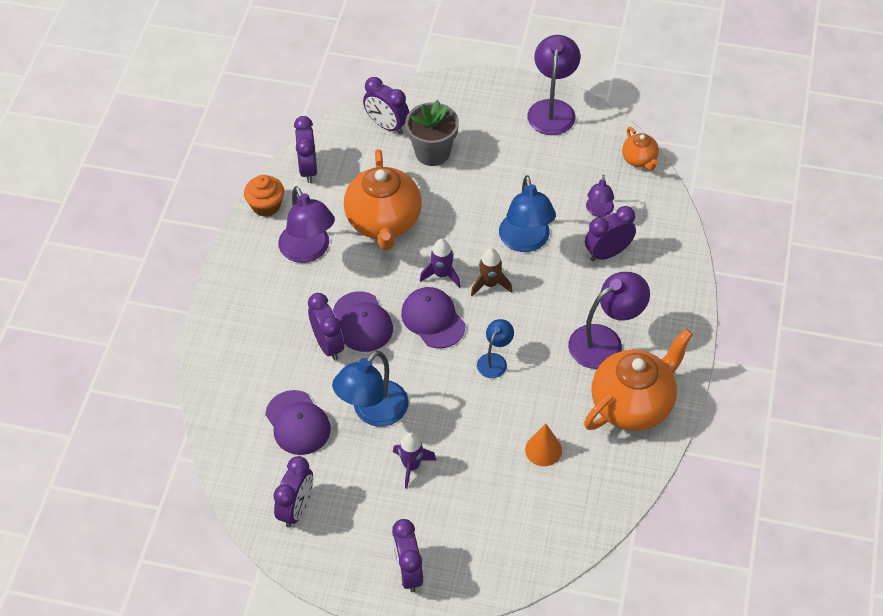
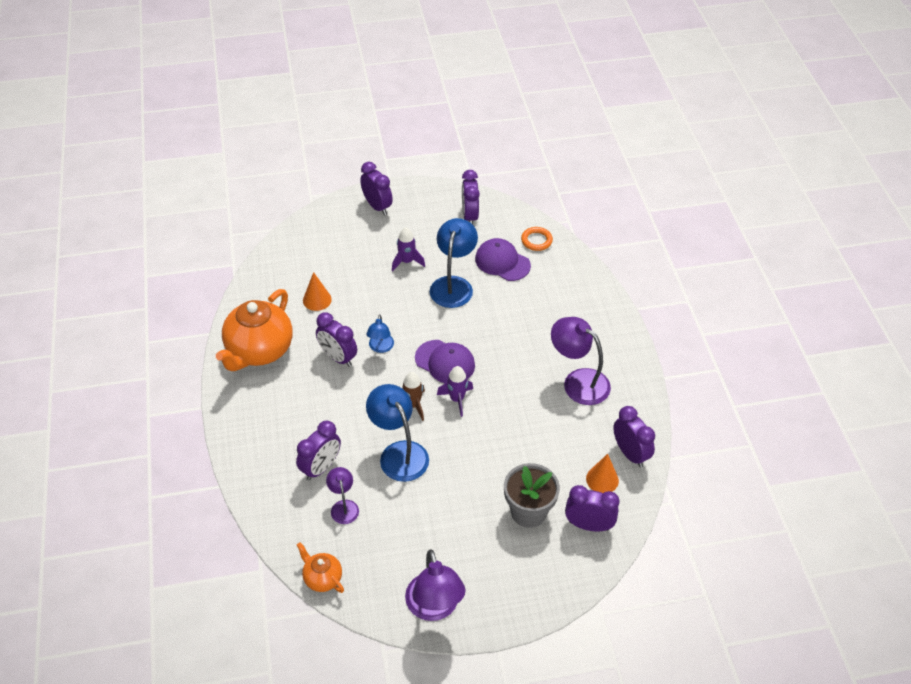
camera: 155 degrees right, 5 degrees down
orange cupcake [244,175,284,217] -> none
purple clock [308,293,344,361] -> purple clock moved to [316,312,357,367]
purple cap [333,291,393,352] -> none
orange teapot [344,149,422,250] -> none
purple lamp [568,272,650,369] -> none
none -> orange ring [521,227,553,251]
none -> orange cone [586,454,619,493]

